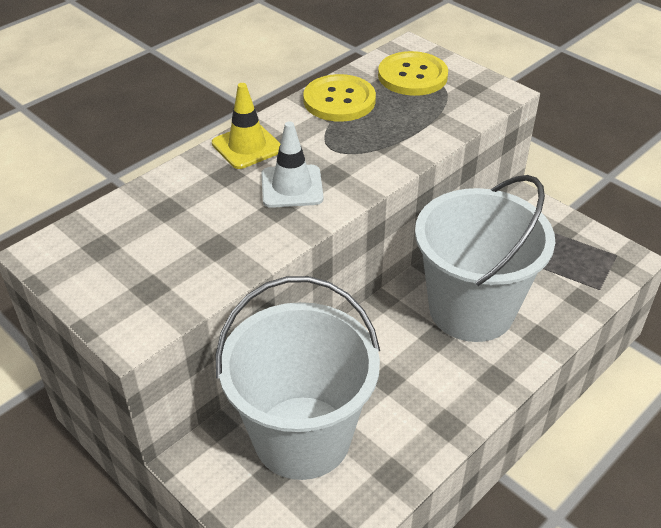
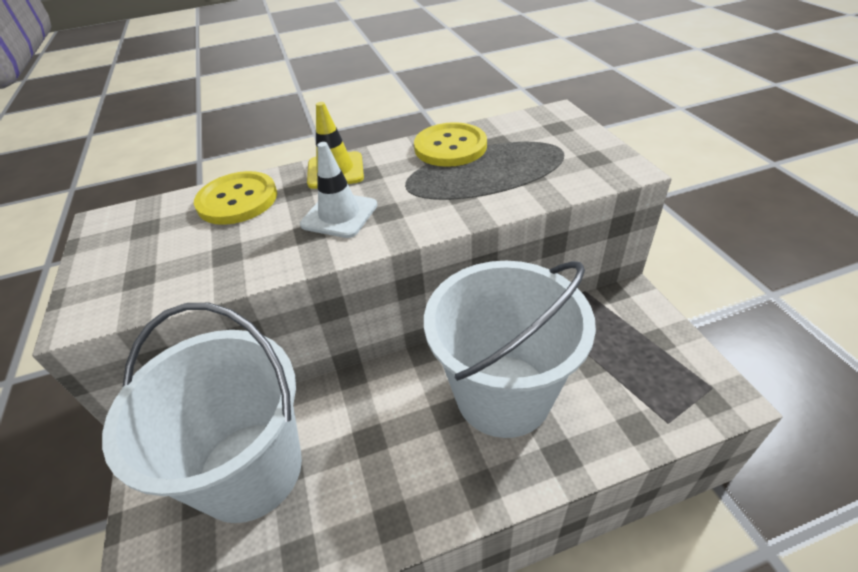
camera: 30 degrees right, 0 degrees up
yellow button [378,51,448,96] -> yellow button moved to [194,171,277,225]

